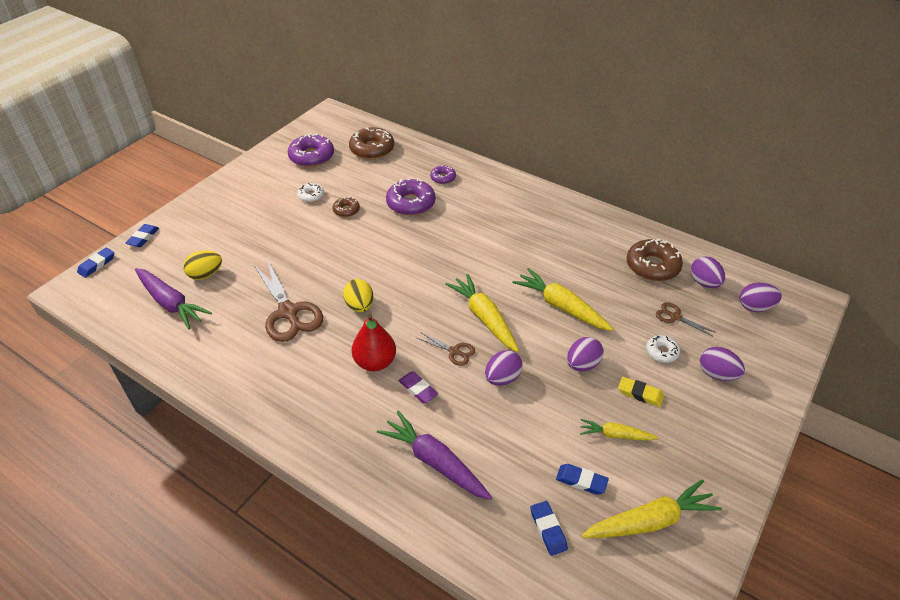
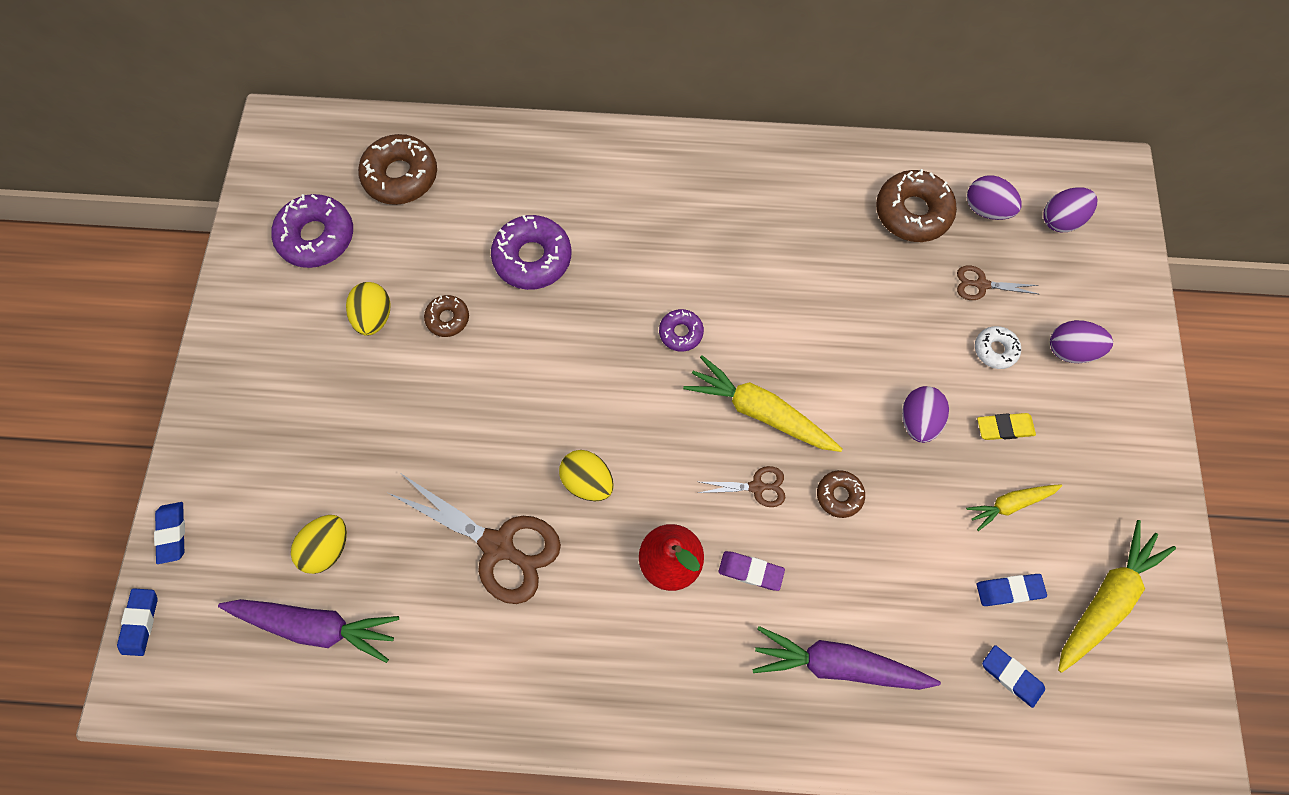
camera: 30 degrees left, 25 degrees up
white donut [297,183,324,203] -> yellow egg [346,282,391,336]
purple donut [430,165,456,184] -> purple donut moved to [659,309,704,352]
purple egg [485,350,523,386] -> brown donut [817,470,865,518]
yellow carrot [512,268,613,331] -> none

